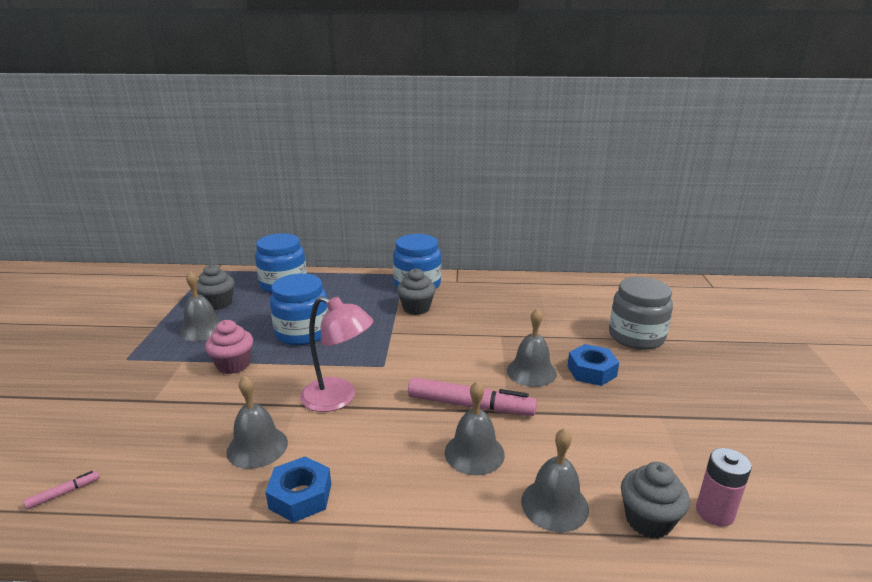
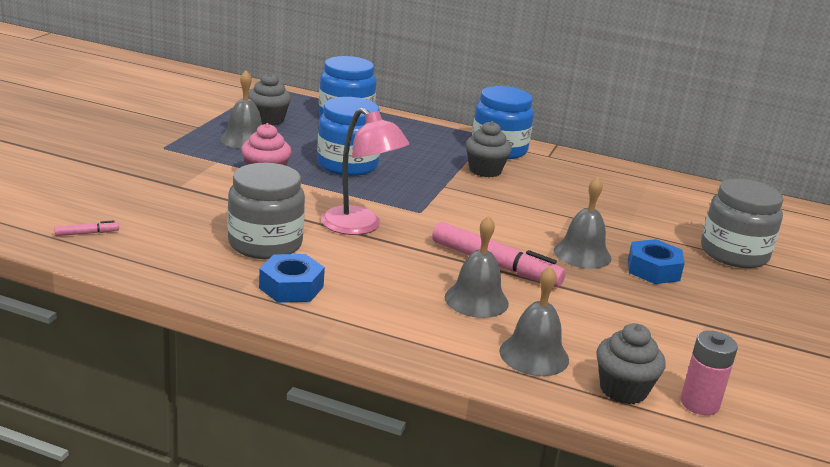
camera: 15 degrees right, 0 degrees up
grey bell [226,375,288,469] -> grey jar [227,163,305,259]

